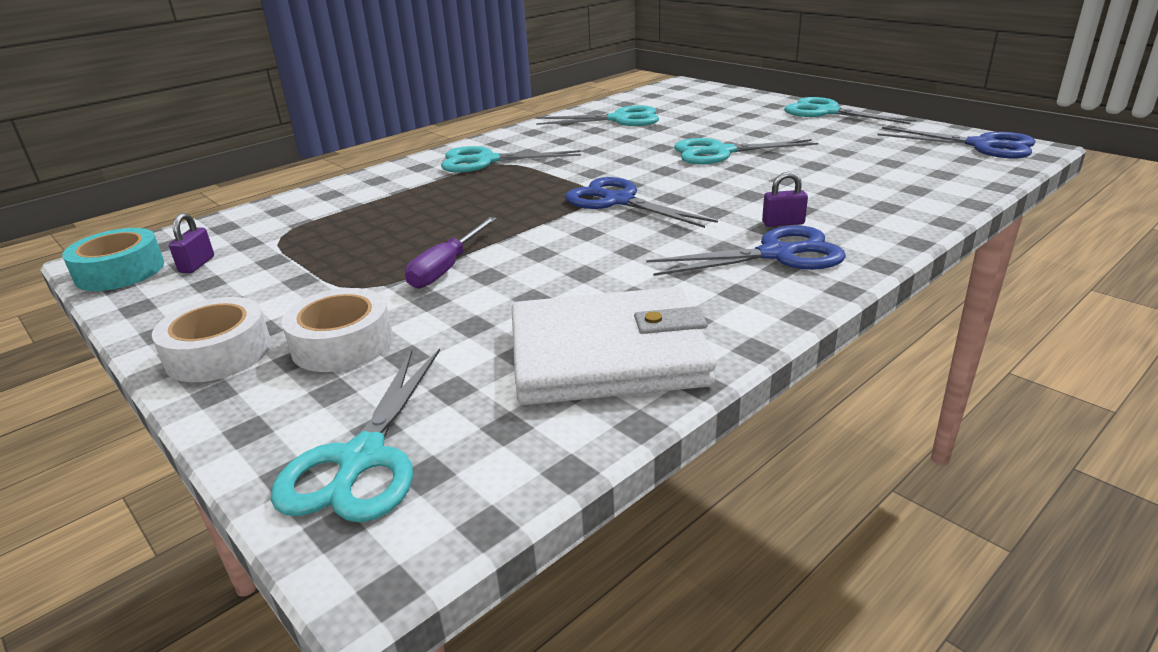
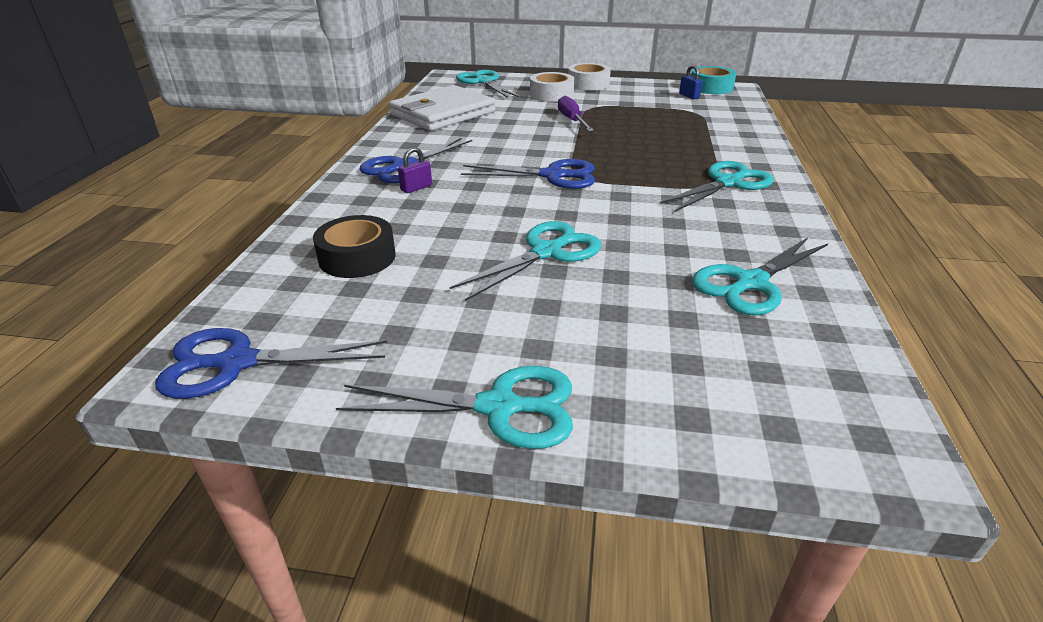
camera: 140 degrees right, 5 degrees up
purple padlock [169,213,214,273] -> blue padlock [679,65,703,99]
none -> black tape [313,215,396,278]

